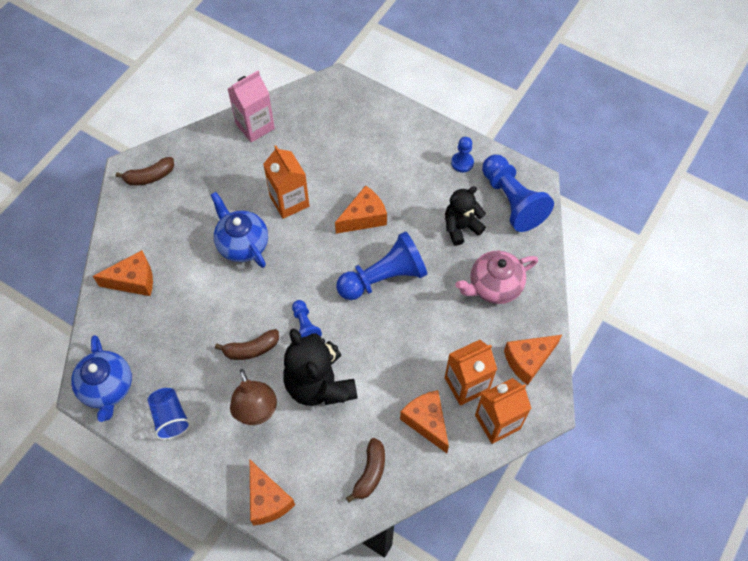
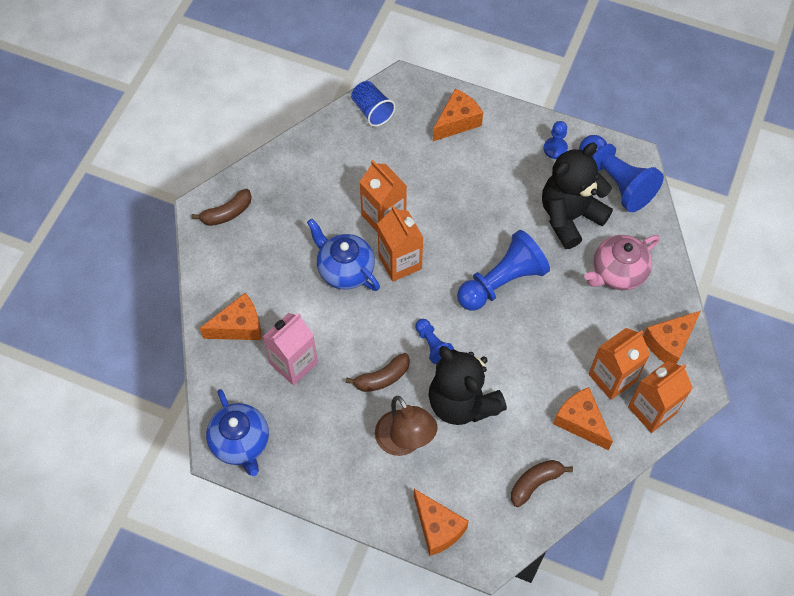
camera: 10 degrees left, 0 degrees up
blue cup [148,388,191,440] -> blue cup moved to [351,81,396,127]
pink carton [228,71,275,142] -> pink carton moved to [263,313,318,386]
orange cheese [335,185,387,234] -> orange cheese moved to [433,89,483,141]
brown banana [346,438,385,503] -> brown banana turned 135 degrees counterclockwise [511,460,573,507]
black teddy bear [445,186,486,246] -> black teddy bear [542,143,613,249], size x1.62
none -> orange carton [377,205,423,281]

